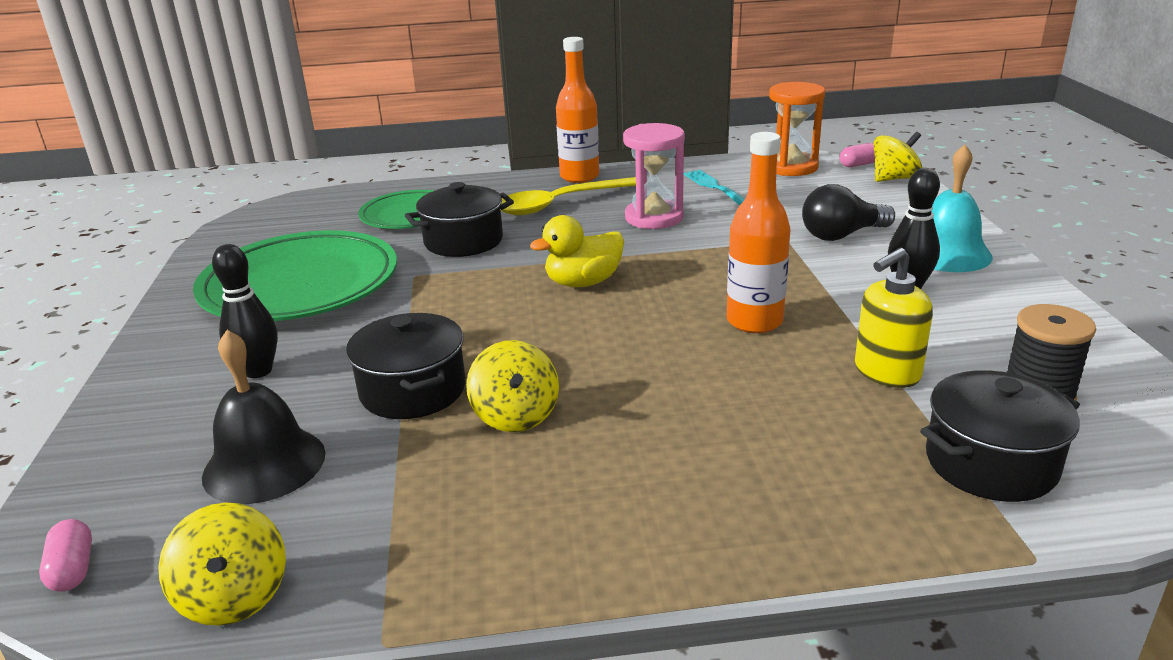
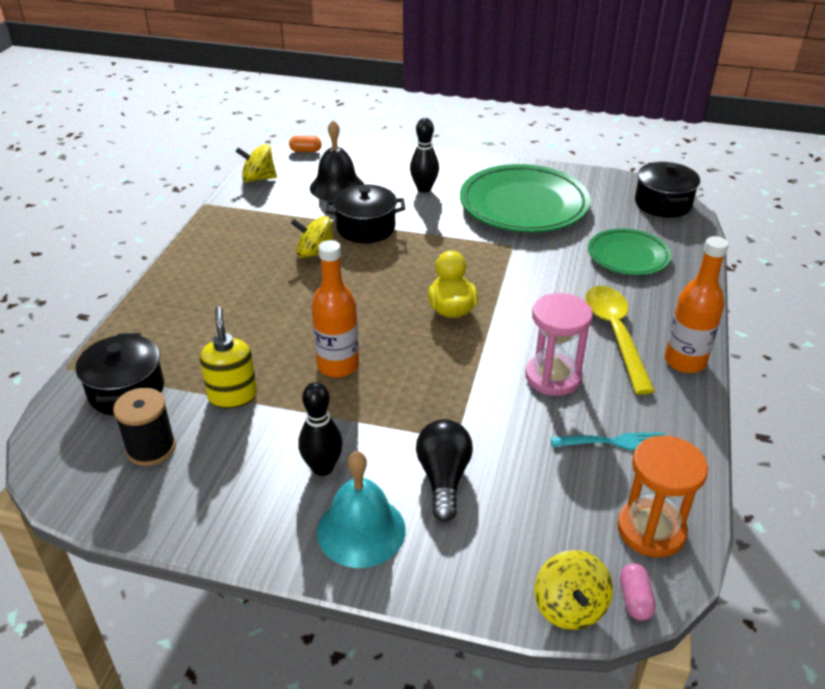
camera: 110 degrees right, 10 degrees up
pink capsule [39,519,92,592] -> orange capsule [289,136,322,152]
black pot [405,182,514,257] -> black pot moved to [635,162,700,218]

